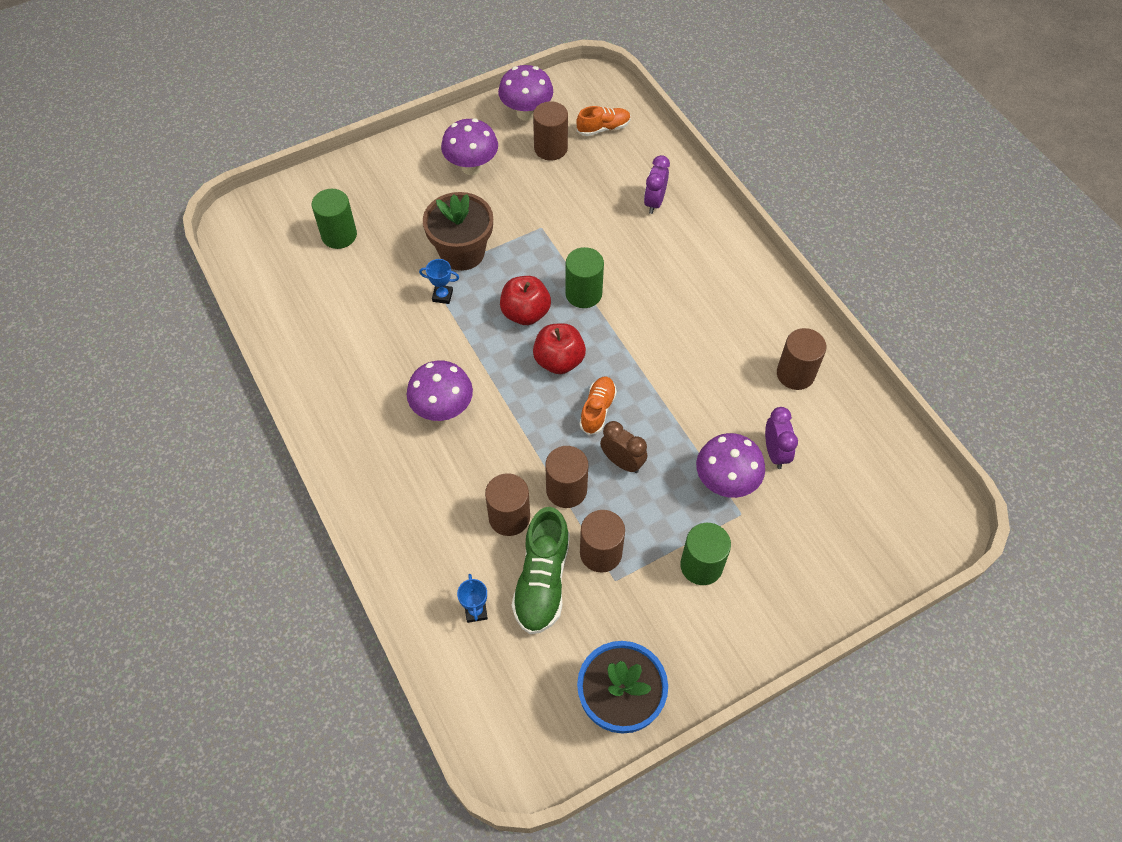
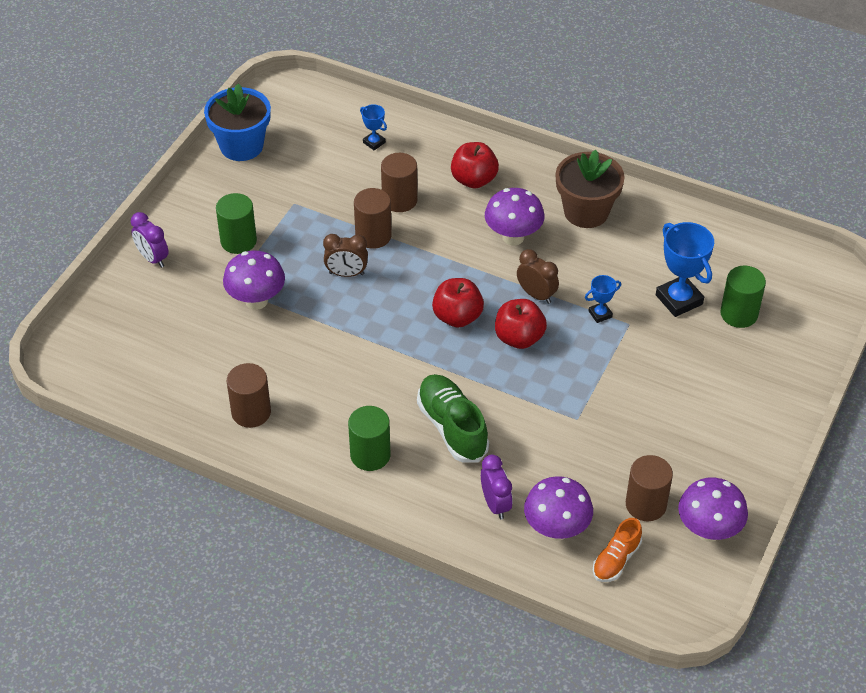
camera: 145 degrees right, 10 degrees down
brown flower pot [423,192,493,271] -> brown flower pot moved to [556,150,625,228]
purple mushroom [441,119,498,175] -> purple mushroom moved to [524,476,593,541]
green shoe [512,507,570,635] -> green shoe moved to [417,374,489,463]
green cylinder [565,247,604,308] -> green cylinder moved to [348,406,391,471]
orange shoe [580,377,617,435] -> none
brown cylinder [580,510,625,573] -> none
purple clock [765,407,798,469] -> purple clock moved to [131,212,169,268]
none -> red apple [451,142,499,189]
none -> brown clock [517,249,559,304]
none -> blue trophy [656,222,714,317]

